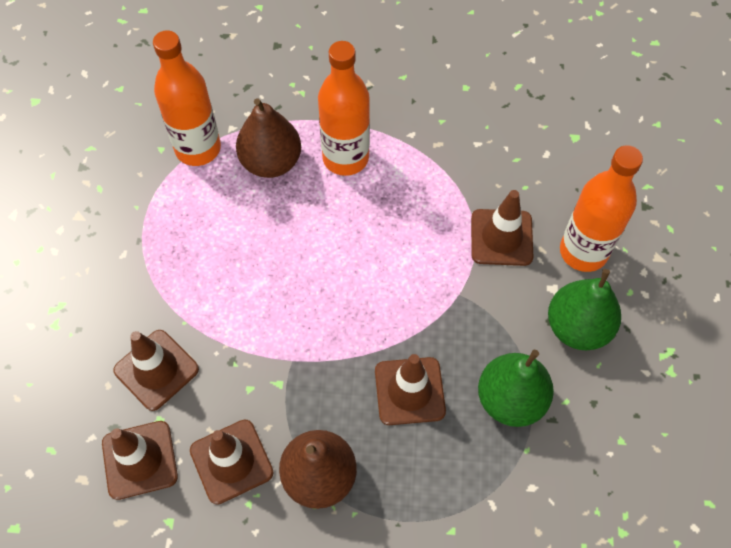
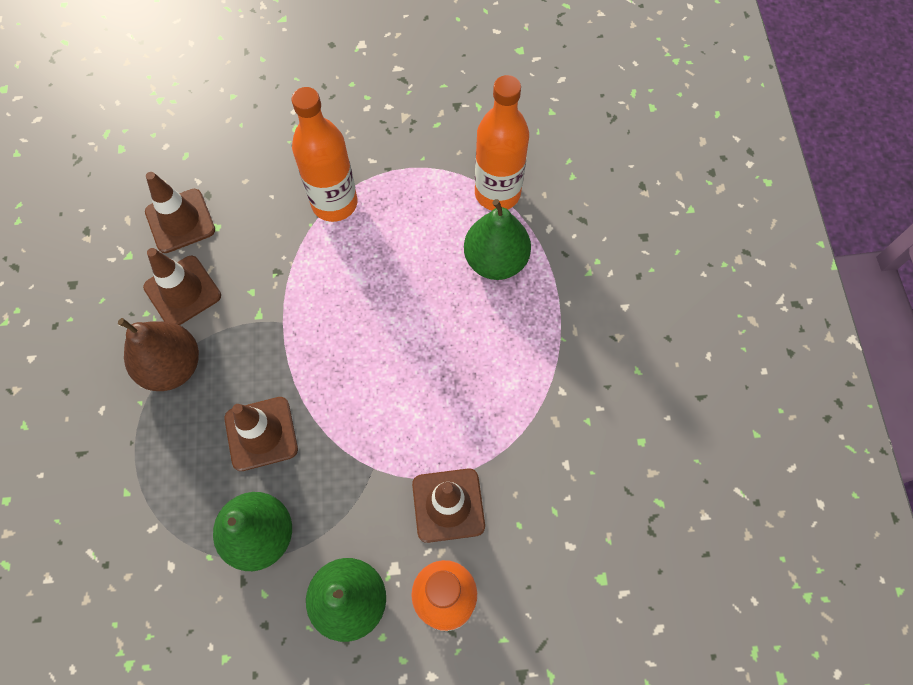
camera: 80 degrees right, 5 degrees up
brown traffic cone [113,330,199,411] -> none
brown pear [236,98,301,178] -> green pear [464,199,531,280]
orange bottle [318,41,370,176] -> orange bottle moved to [292,87,357,222]

